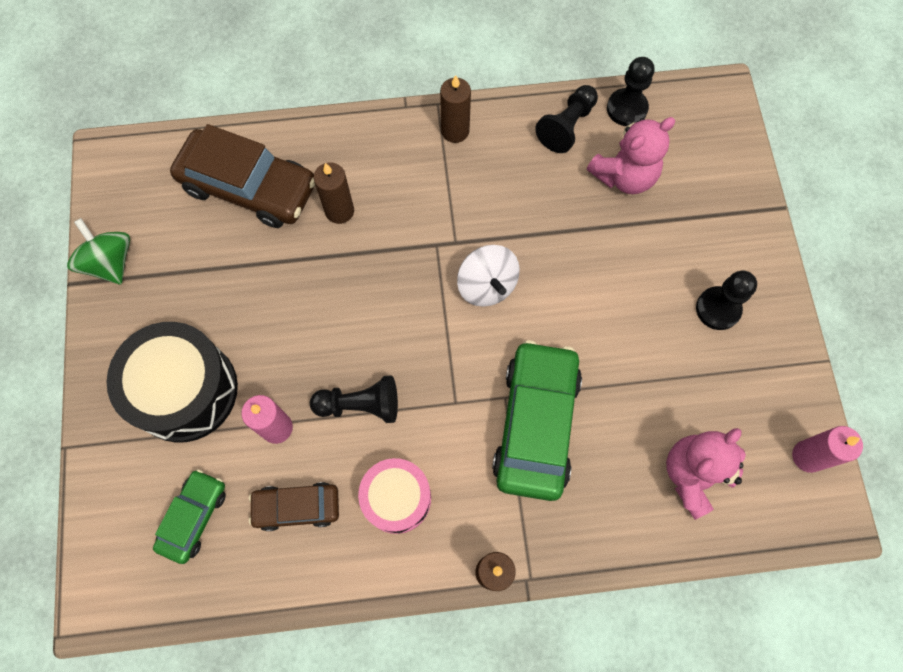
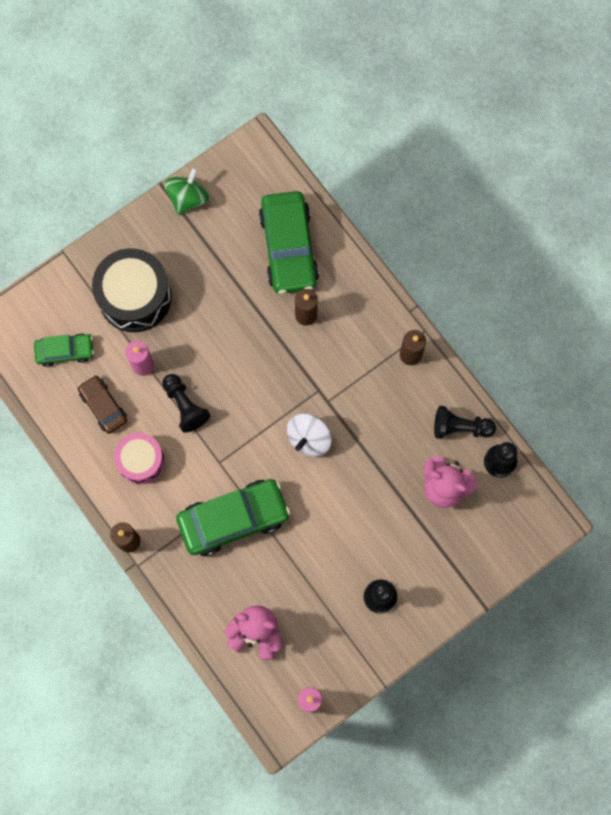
camera: 60 degrees right, 5 degrees up
brown car [170,124,315,228] -> green car [259,191,319,294]

